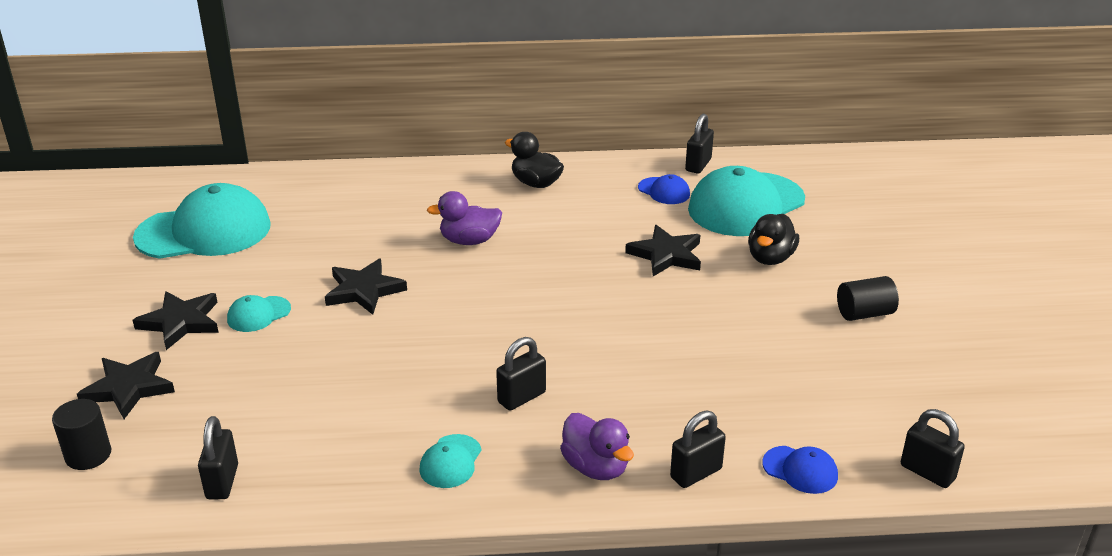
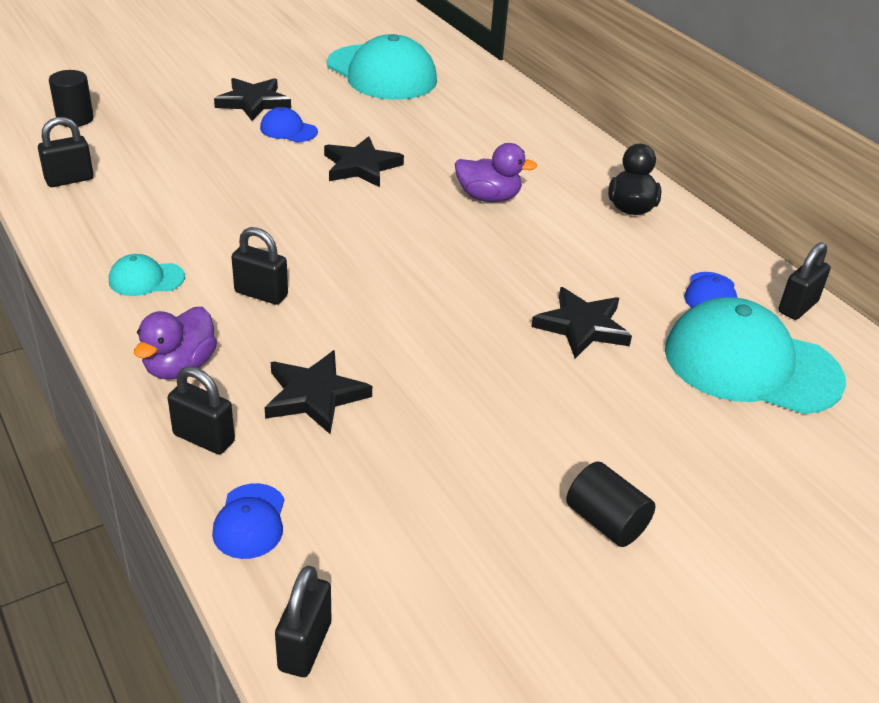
camera: 60 degrees right, 5 degrees up
black star [77,352,175,419] -> black star moved to [264,350,372,434]
turquoise cap [227,295,291,332] -> blue cap [260,107,318,142]
purple duck [427,191,502,245] -> purple duck turned 135 degrees clockwise [455,143,537,202]
black padlock [685,114,714,173] -> black padlock turned 45 degrees counterclockwise [778,242,831,320]
black duck [748,214,799,265] -> none

